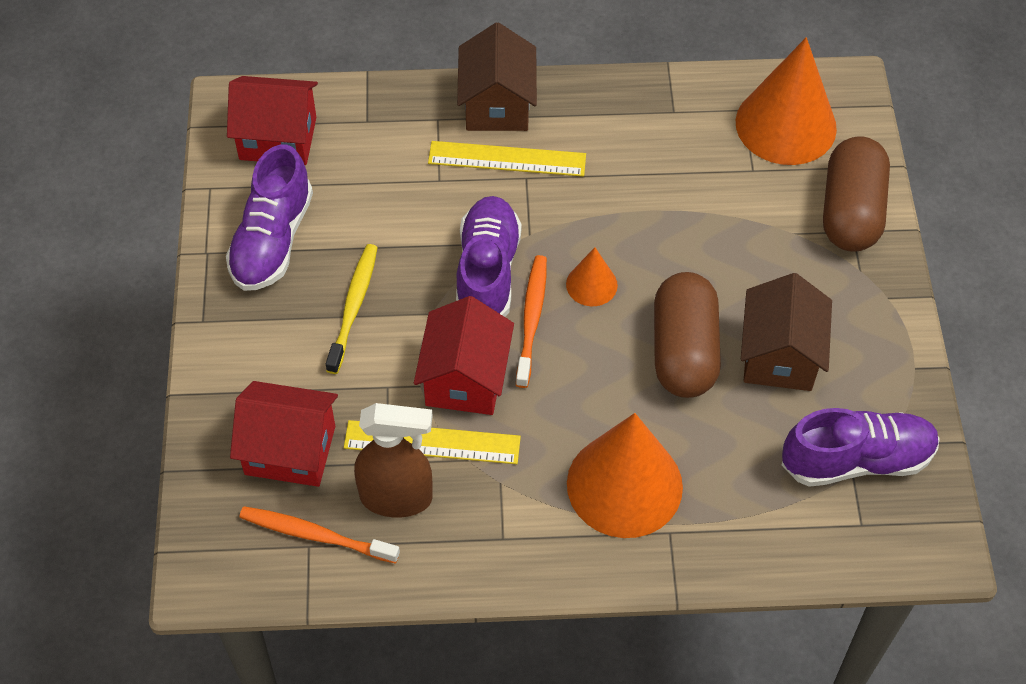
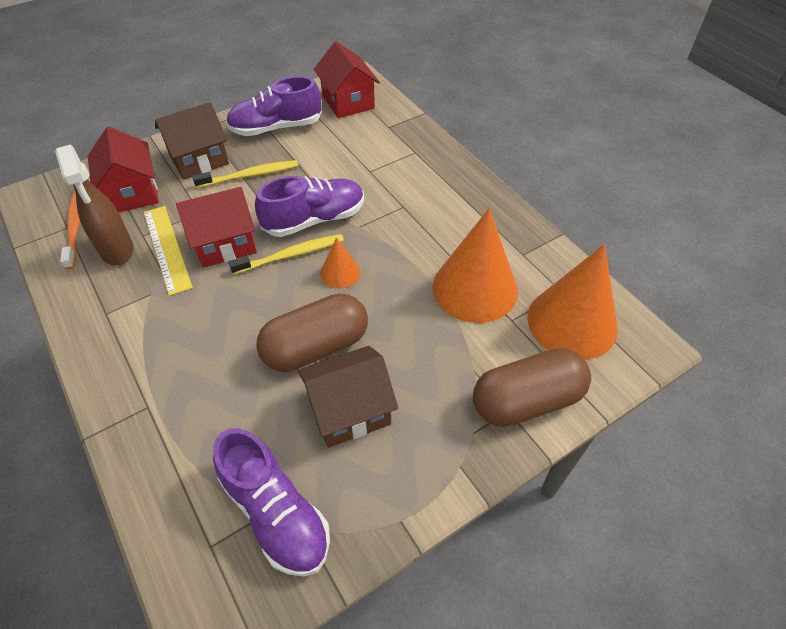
camera: 60 degrees right, 5 degrees down
yellow ruler [428,141,586,177] -> none
brown house [457,22,537,131] -> brown house moved to [155,102,229,180]
orange toothbrush [516,255,547,388] -> yellow toothbrush [229,234,344,275]
orange cone [567,413,683,538] -> orange cone moved to [432,208,518,323]

